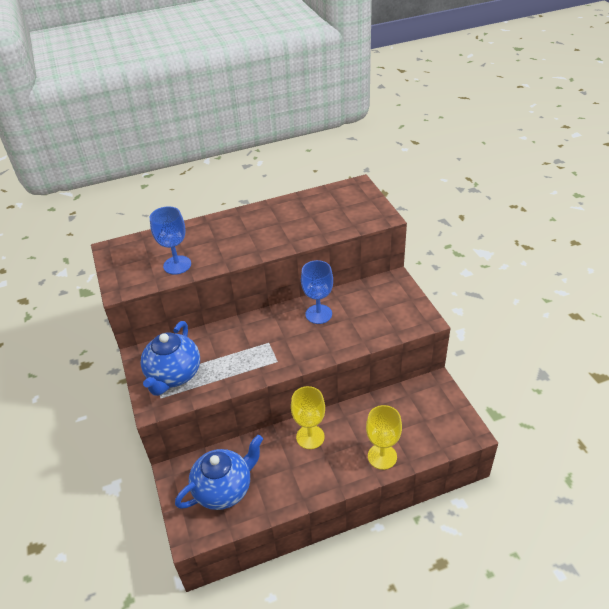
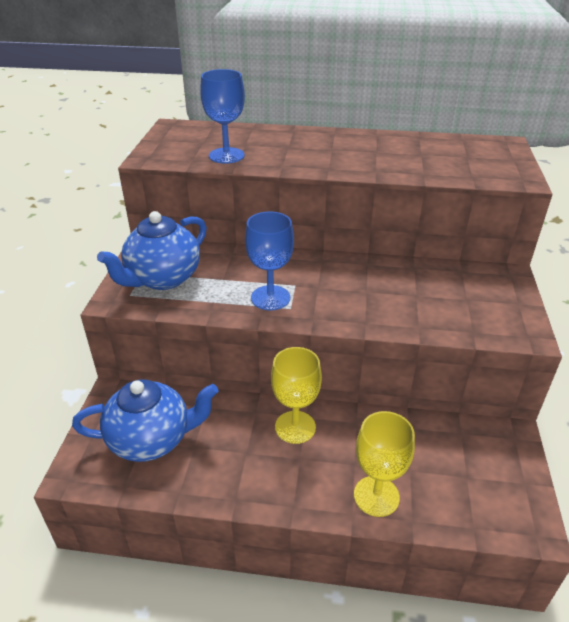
camera: 25 degrees right, 5 degrees down
blue goblet [301,260,333,324] -> blue goblet moved to [245,211,294,310]

